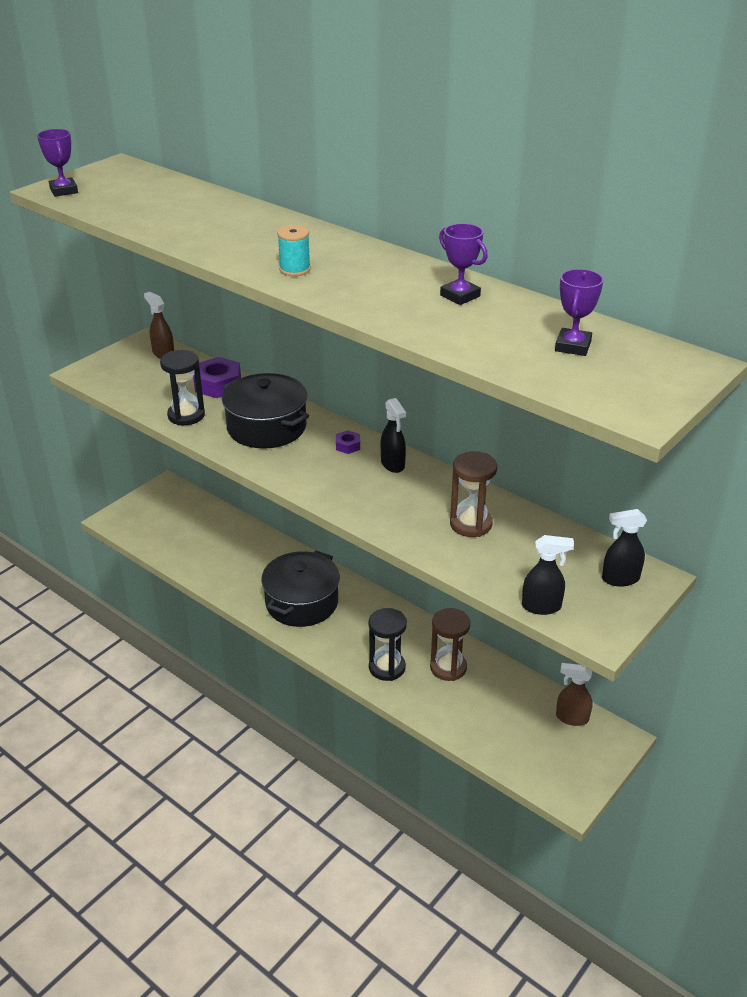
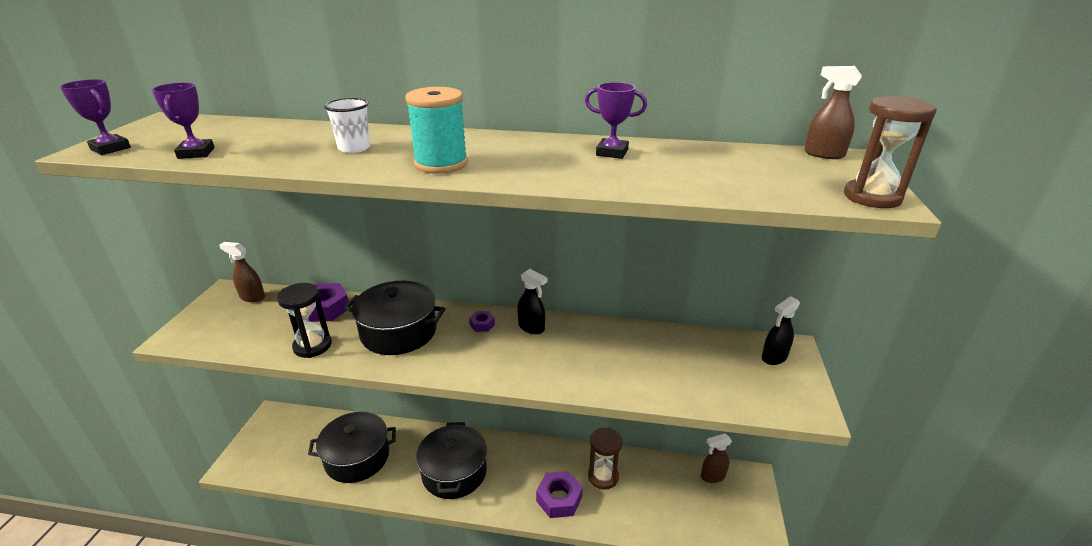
camera: 30 degrees left, 5 degrees down
turquoise spool [277,225,311,276] -> turquoise spool [405,87,468,173], size x1.64
black hourglass [369,608,407,681] -> purple nut [536,471,583,518]
brown hourglass [450,451,497,537] -> brown hourglass moved to [844,96,937,208]
black spray bottle [522,535,574,615] -> none
purple trophy [555,269,604,356] -> purple trophy moved to [152,82,215,159]
none -> black pot [308,412,396,483]
none -> white cup [324,98,371,153]
none -> brown spray bottle [804,66,862,159]

